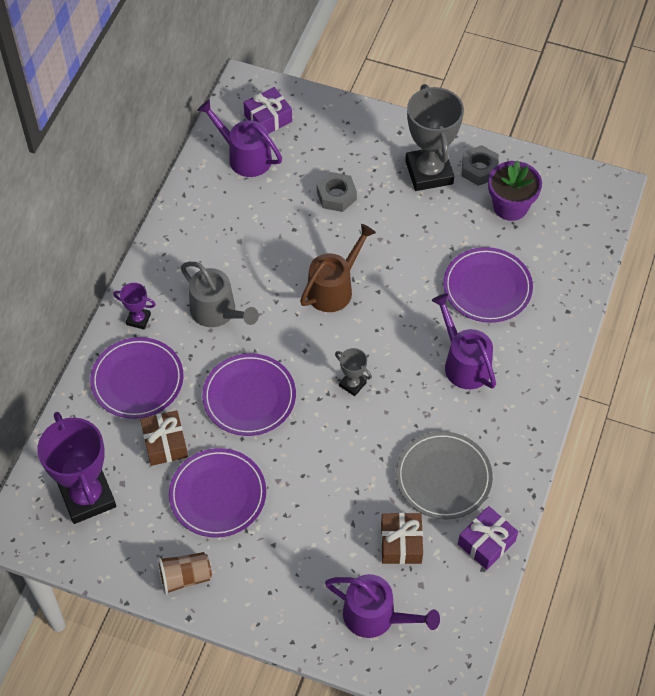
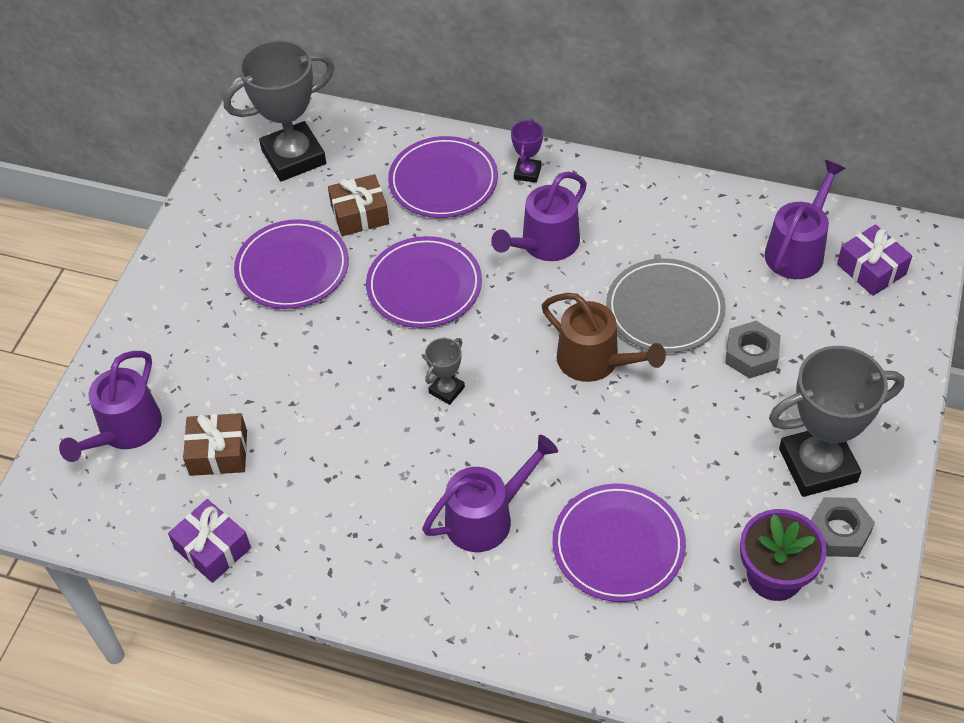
camera: 90 degrees right, 5 degrees down
purple trophy [37,412,116,524] -> grey trophy [223,40,335,181]
brown cup [157,552,212,595] -> none
grey watering can [181,262,259,327] -> purple watering can [491,172,587,261]
grey plate [396,431,493,519] -> grey plate moved to [606,258,726,353]

